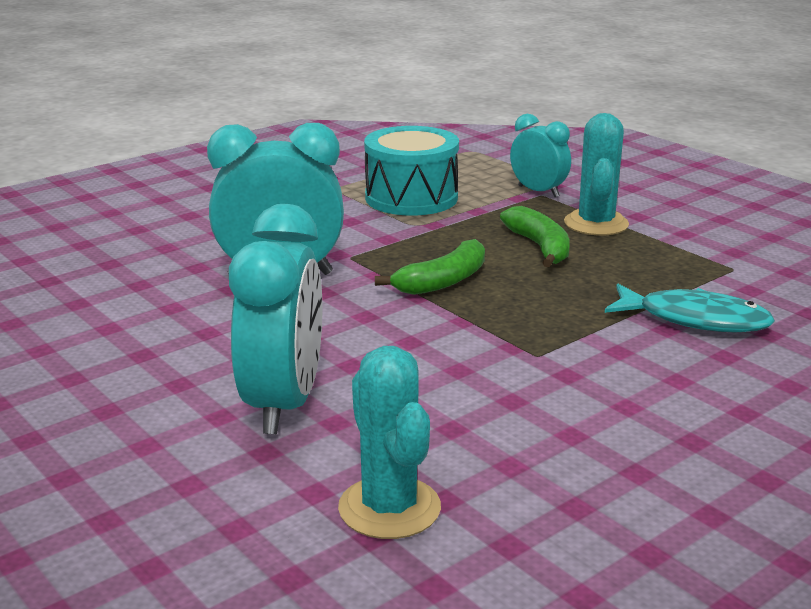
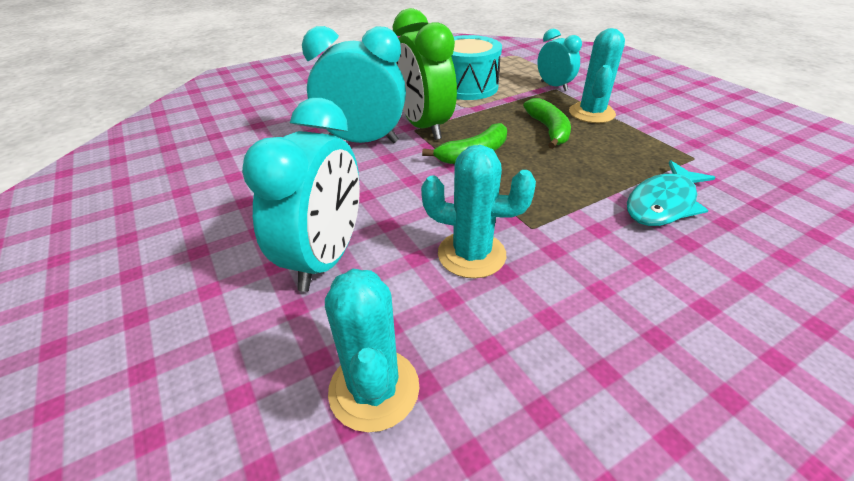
camera: 10 degrees right, 15 degrees up
turquoise fish [605,284,775,333] -> turquoise fish turned 105 degrees clockwise [627,160,716,226]
none -> green clock [393,8,457,140]
none -> turquoise cactus [421,145,536,278]

